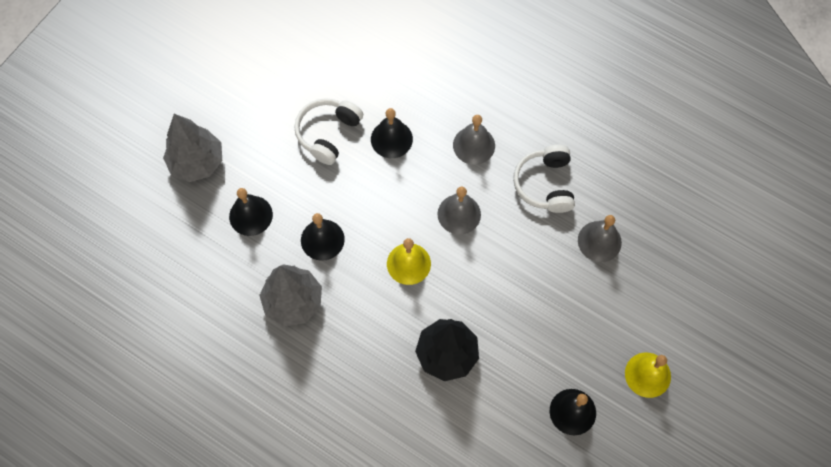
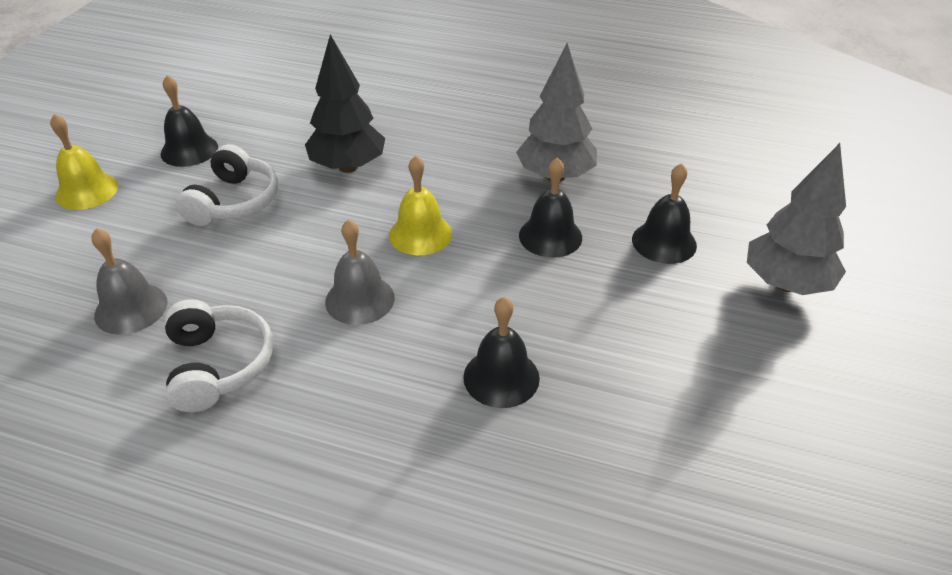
camera: 165 degrees right, 25 degrees down
white headphones [294,98,363,165] -> white headphones moved to [176,144,278,226]
grey bell [453,115,495,165] -> none

